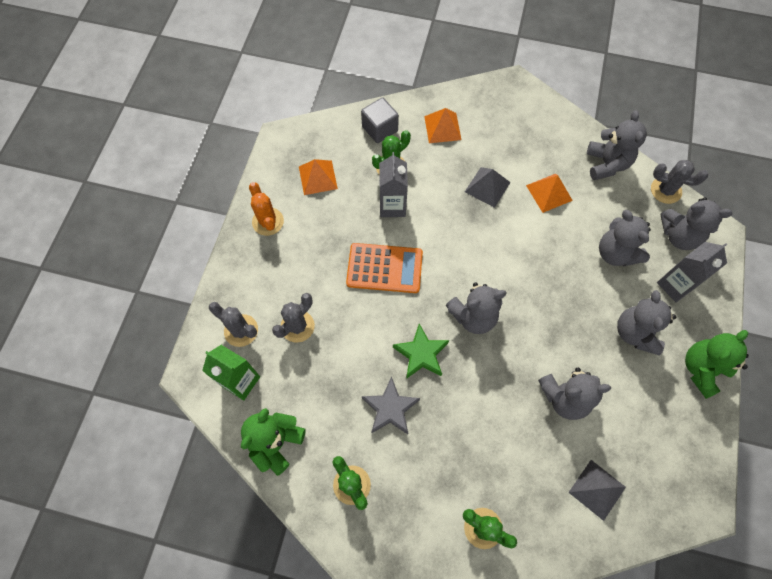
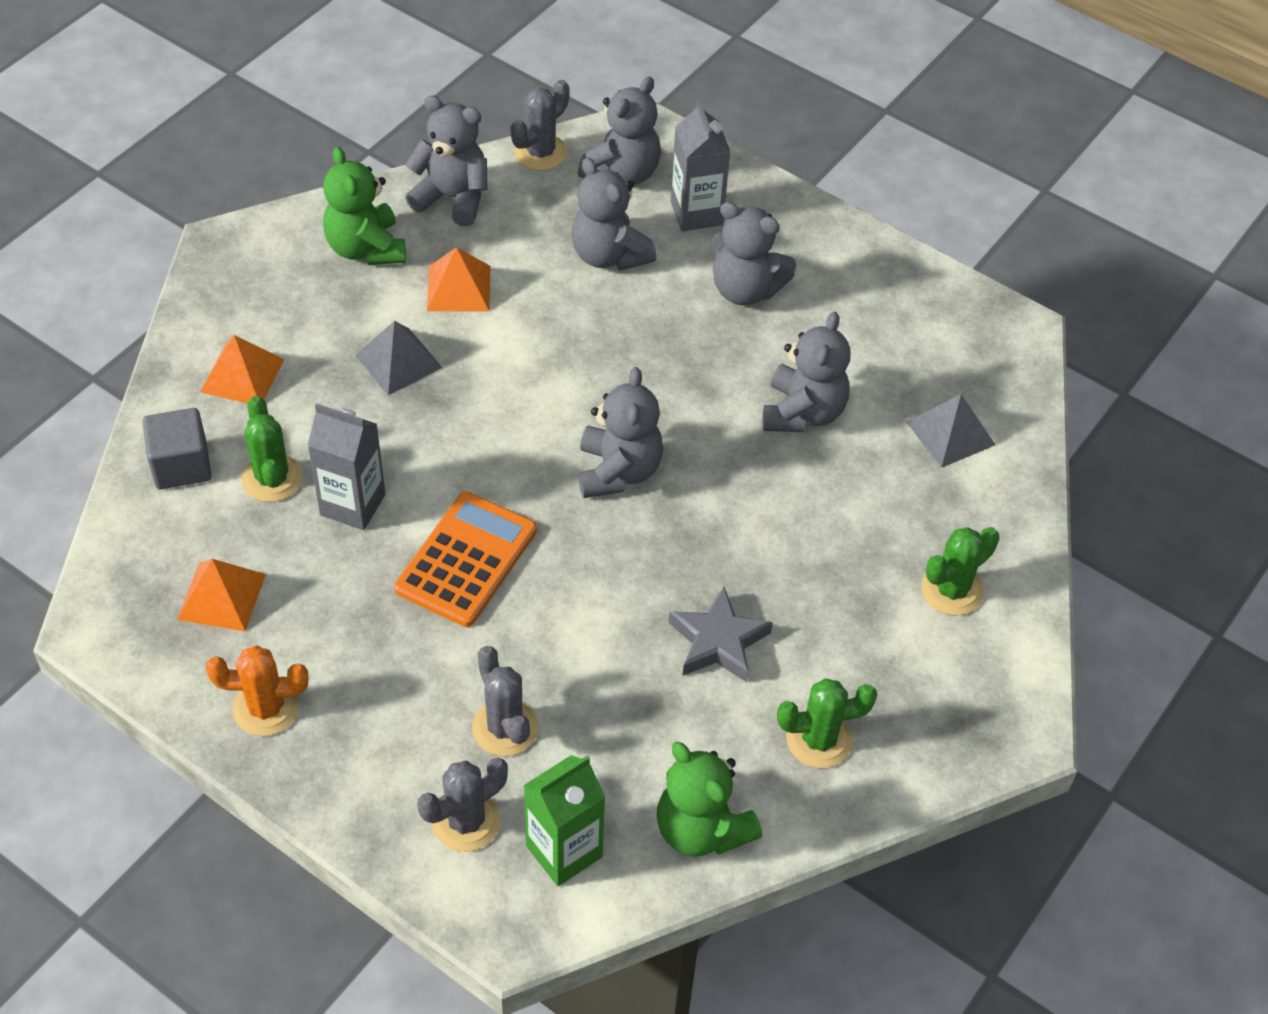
camera: 70 degrees left, 15 degrees down
green star [393,324,449,379] -> none
grey teddy bear [599,210,651,266] -> grey teddy bear turned 60 degrees clockwise [571,157,656,271]
green teddy bear [685,330,749,399] -> green teddy bear moved to [323,147,406,265]

